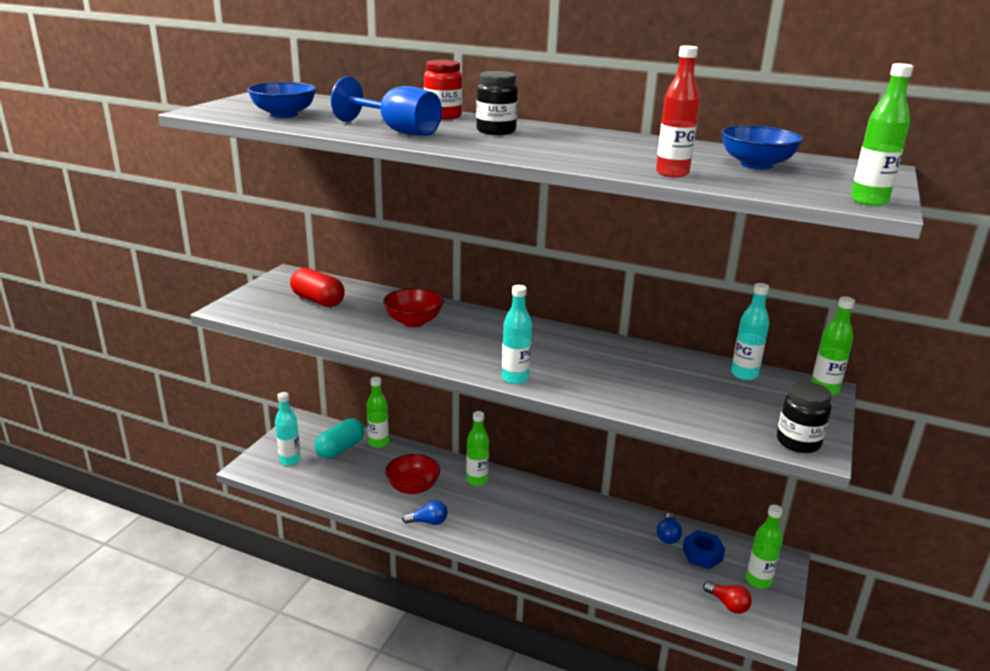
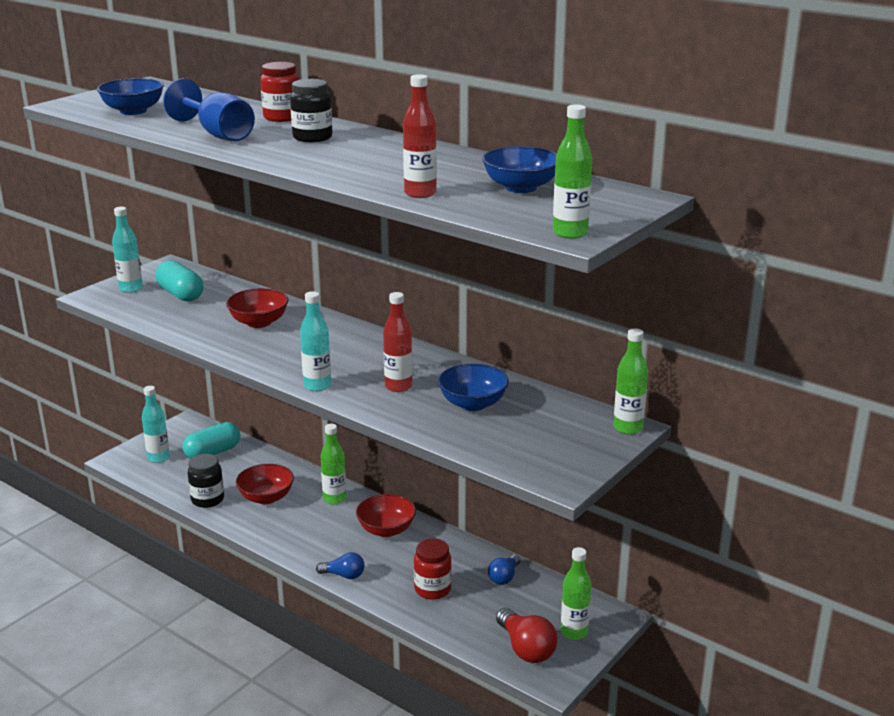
camera: 15 degrees right, 0 degrees up
red capsule [290,268,345,307] -> turquoise capsule [156,260,203,302]
green bottle [366,377,389,448] -> none
blue light bulb [402,500,448,525] -> blue light bulb moved to [316,552,365,579]
blue nut [683,530,725,569] -> none
red light bulb [703,581,752,614] -> red light bulb [496,608,557,663], size x1.58
turquoise bottle [731,283,769,380] -> turquoise bottle moved to [112,207,143,293]
black jar [777,381,832,453] -> black jar moved to [188,454,224,508]
none -> red bowl [356,494,416,537]
none -> red bottle [383,292,413,392]
none -> red jar [414,538,452,600]
none -> blue bowl [438,364,509,411]

